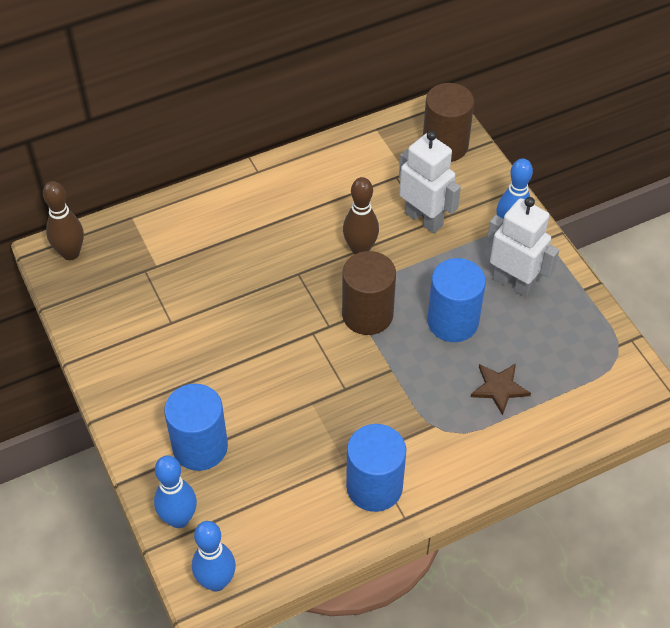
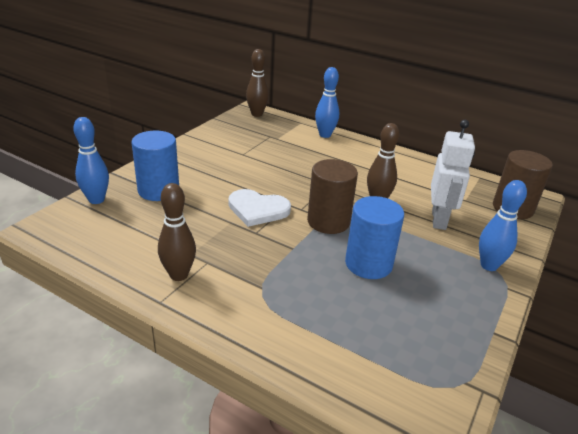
camera: 55 degrees right, 20 degrees down
blue bowling pin [192,521,236,591] -> blue bowling pin moved to [315,67,339,138]
blue cylinder [346,424,406,512] -> brown bowling pin [158,183,196,281]
brown star [471,364,531,415] -> none
white robot [487,197,559,298] -> none
none -> white heart [228,189,291,227]

